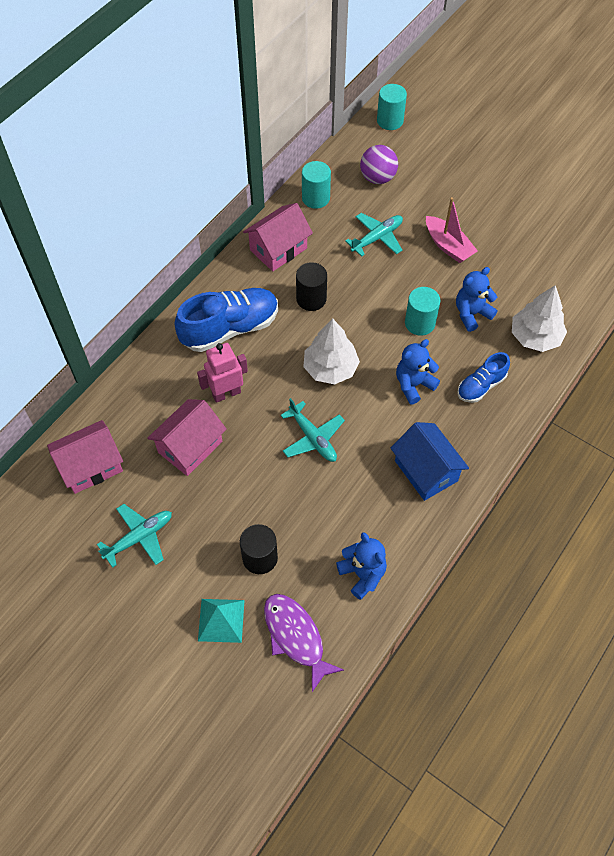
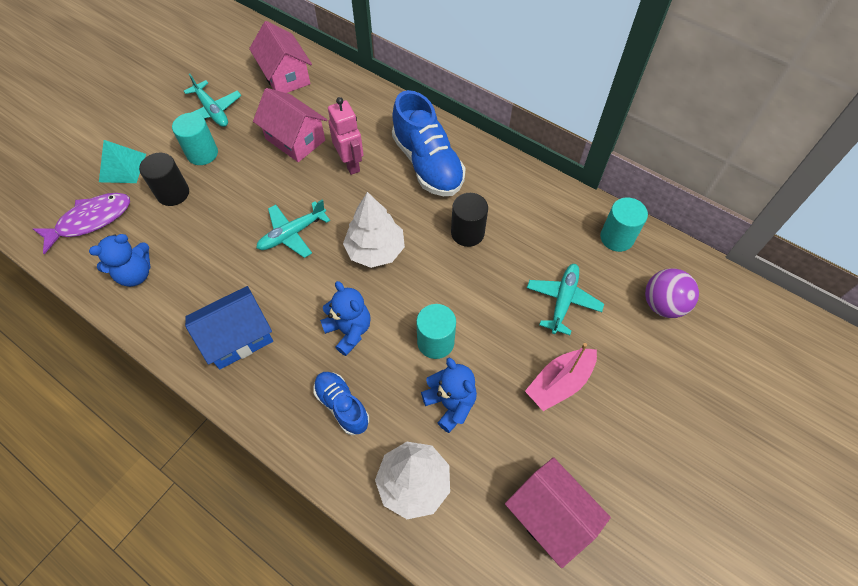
camera: 90 degrees right, 0 degrees up
pink house [243,203,313,271] -> pink house moved to [505,457,611,568]
turquoise plane [345,213,403,257] -> turquoise plane turned 120 degrees counterclockwise [527,264,604,335]
turquoise cylinder [377,84,407,130] -> turquoise cylinder moved to [172,113,218,165]

